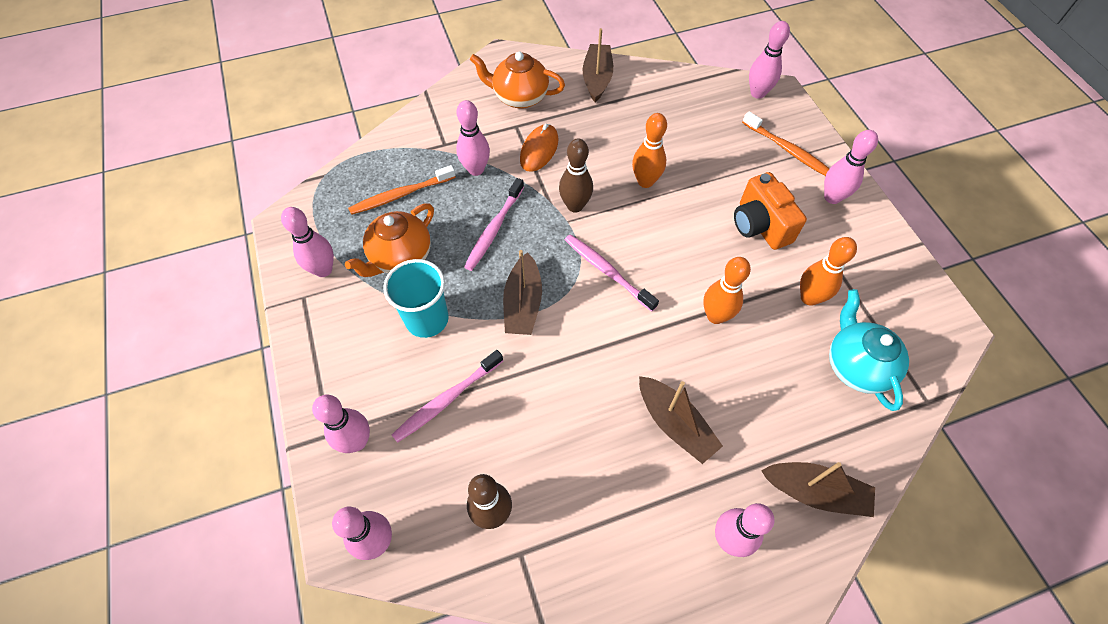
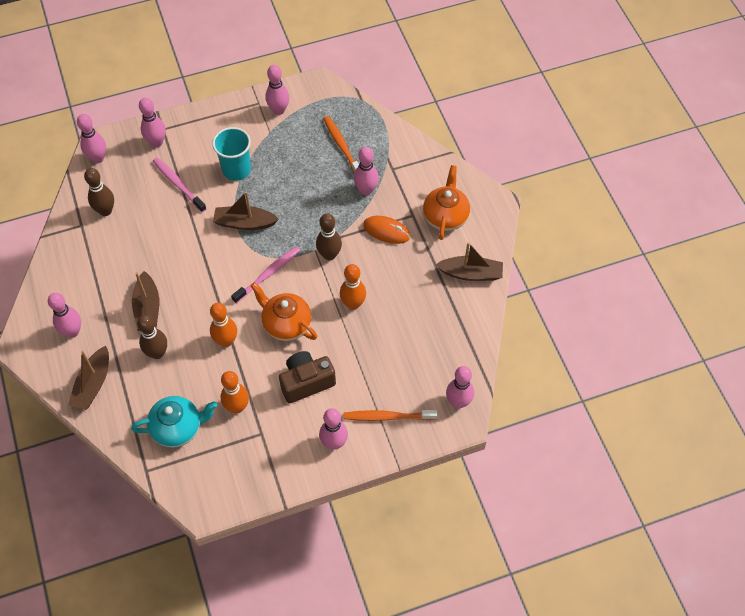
camera: 90 degrees right, 0 degrees up
orange teapot [345,203,434,277] -> orange teapot moved to [251,282,317,341]
pink toothbrush [464,178,524,271] -> none
brown boat [639,376,723,464] -> brown boat turned 60 degrees counterclockwise [132,271,159,331]
orange camera [734,172,807,250] -> brown camera [279,351,336,404]
orange toothbrush [742,111,830,176] -> orange toothbrush turned 45 degrees clockwise [344,410,438,421]
none -> brown bowling pin [137,315,167,359]

